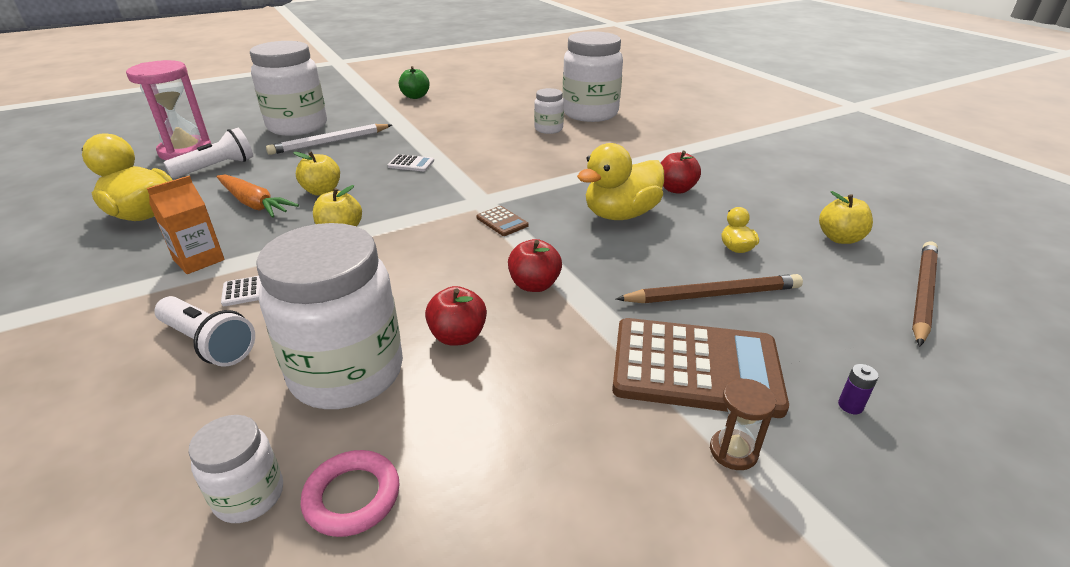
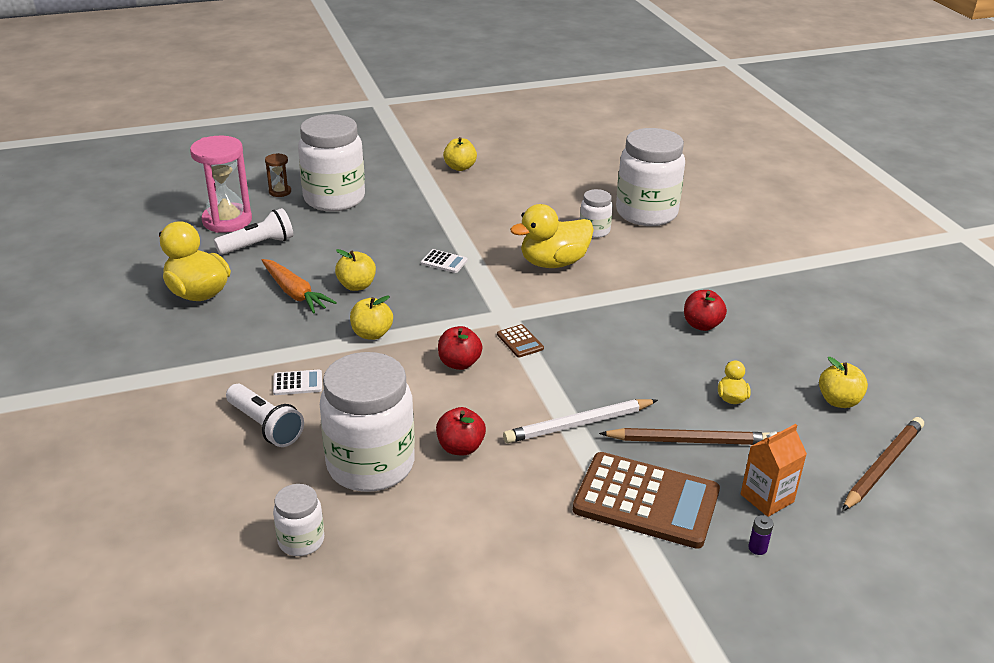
camera: 10 degrees right, 0 degrees up
orange carton [147,176,225,274] -> orange carton moved to [741,424,807,517]
white pencil [266,124,392,155] -> white pencil moved to [503,399,658,443]
pink ring [301,450,400,537] -> none
green apple [399,66,430,99] -> yellow apple [443,137,477,171]
red apple [508,239,562,292] -> red apple moved to [438,326,482,370]
yellow duck [577,143,664,220] -> yellow duck moved to [510,204,594,268]
brown hourglass [710,378,776,470] -> brown hourglass moved to [265,153,291,197]

